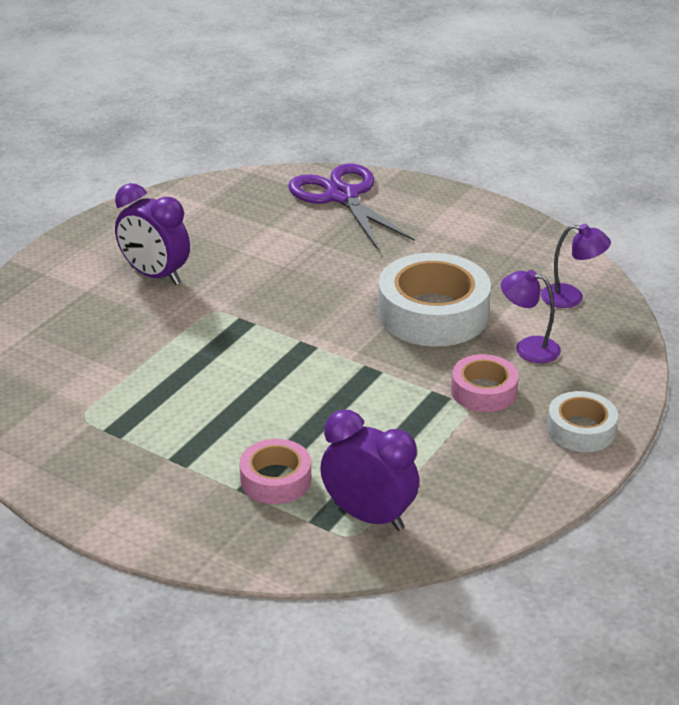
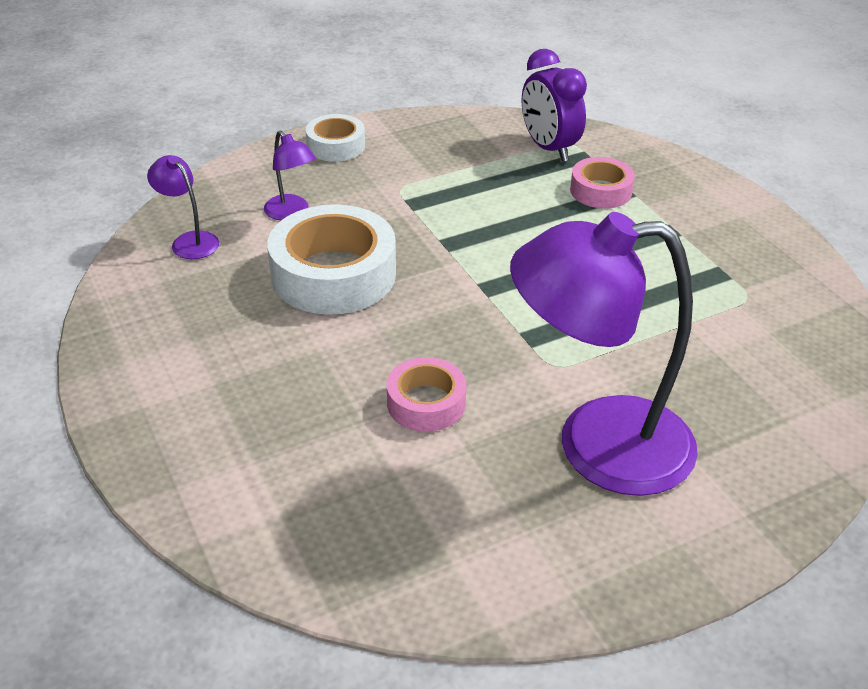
camera: 150 degrees left, 5 degrees up
purple clock [115,183,190,285] -> purple lamp [510,212,698,496]
purple scissors [288,164,415,250] -> none
pink tape [451,354,519,412] -> pink tape moved to [387,357,466,432]

